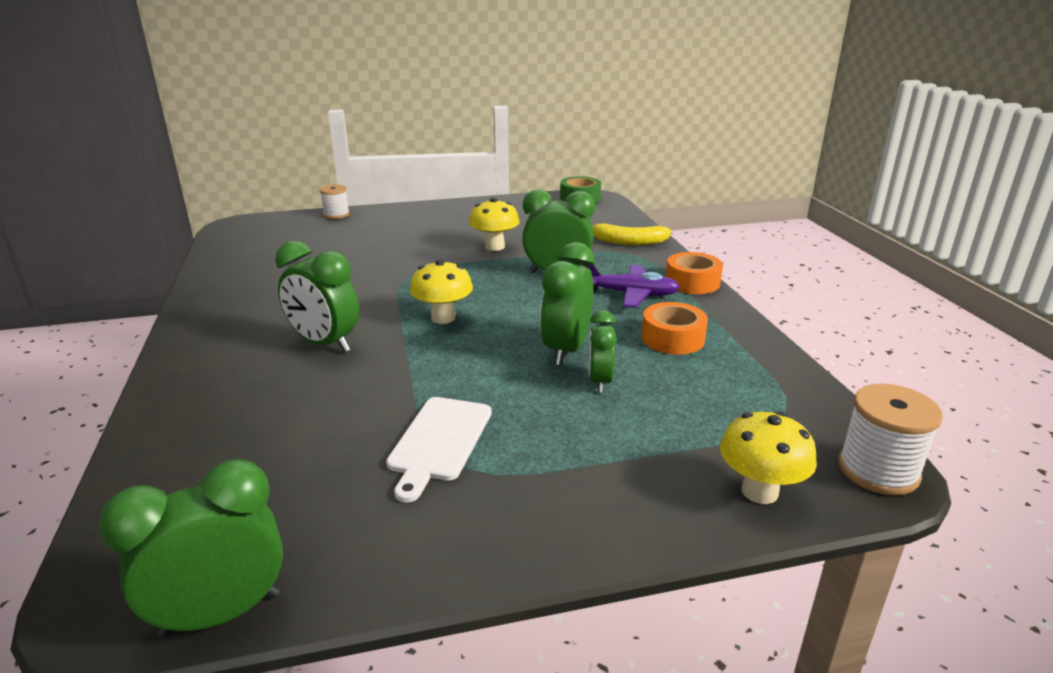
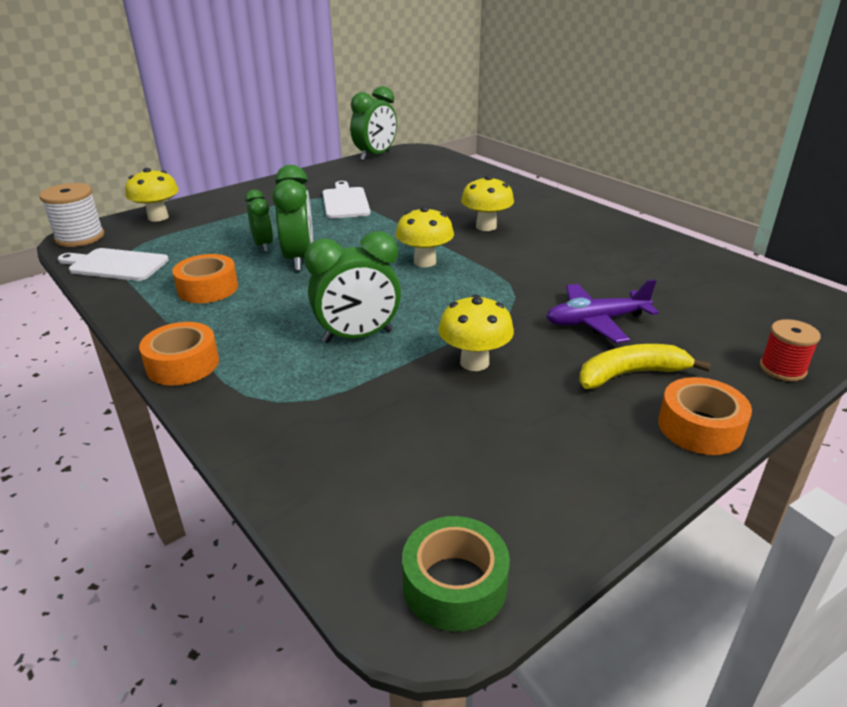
camera: 155 degrees right, 5 degrees up
green clock [275,241,359,352] -> yellow mushroom [461,175,514,231]
white spool [320,185,350,219] -> red spool [760,319,821,381]
purple plane [583,265,680,308] -> purple plane moved to [546,279,659,343]
yellow banana [592,223,671,245] -> yellow banana moved to [579,344,711,389]
none -> white cutting board [58,248,169,281]
none -> orange tape [658,377,752,455]

